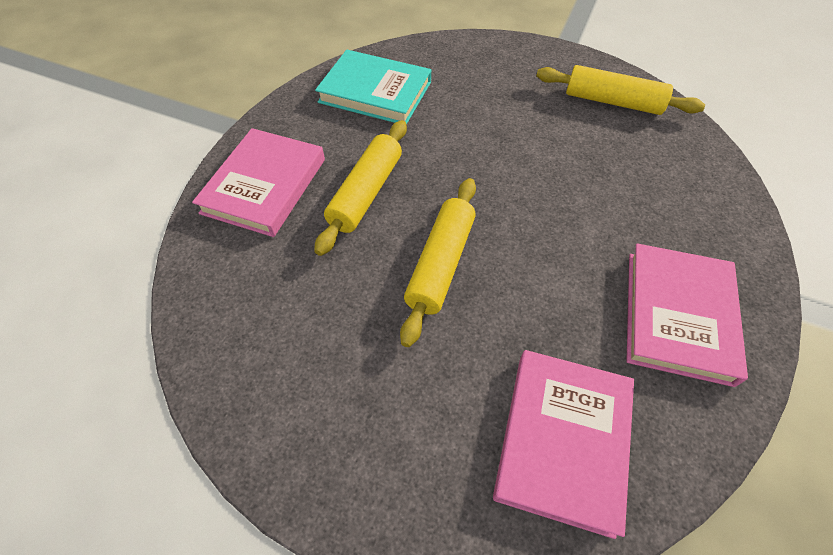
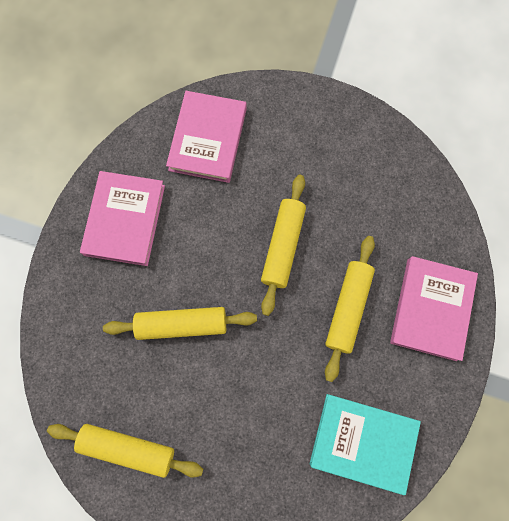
camera: 175 degrees right, 20 degrees up
none -> yellow rolling pin [103,307,257,340]

